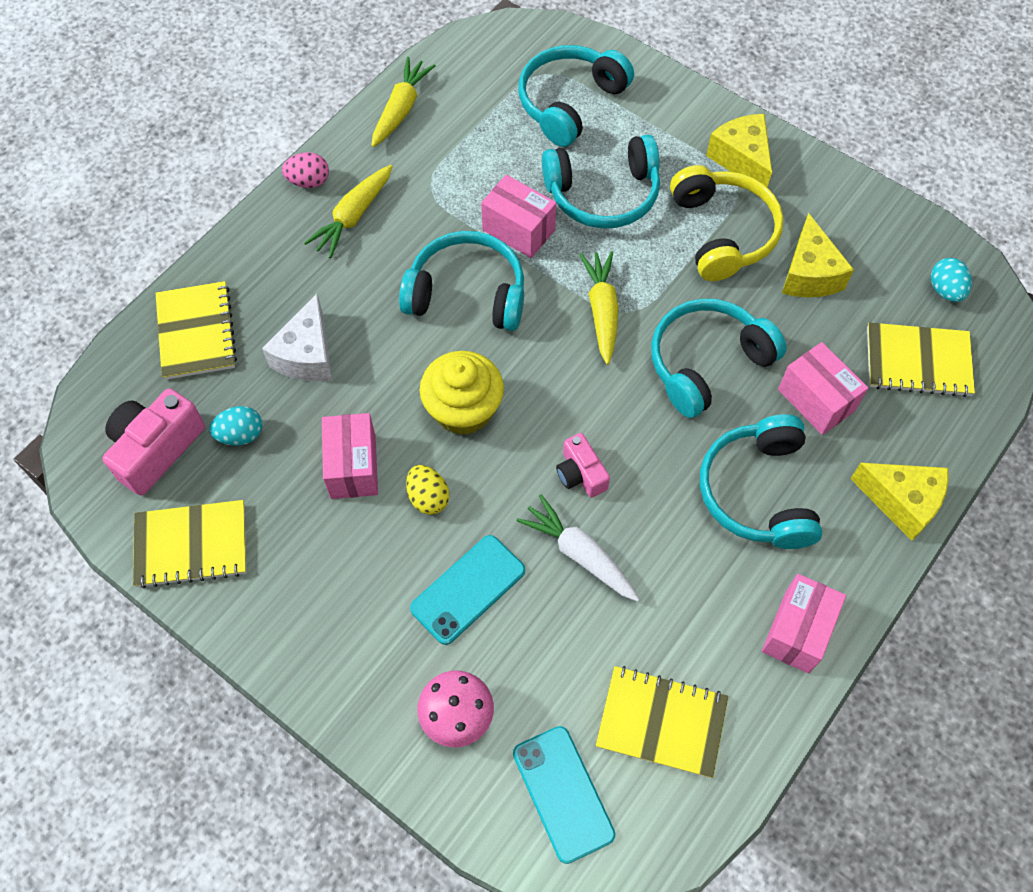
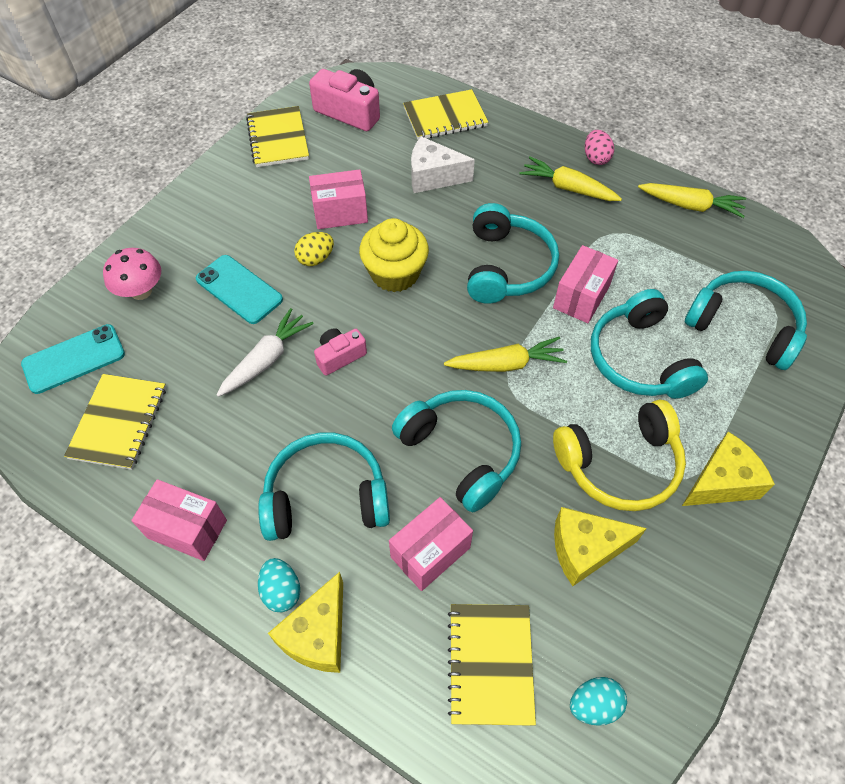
camera: 85 degrees right, 5 degrees down
turquoise egg [209,406,262,446] -> turquoise egg moved to [258,558,300,612]

